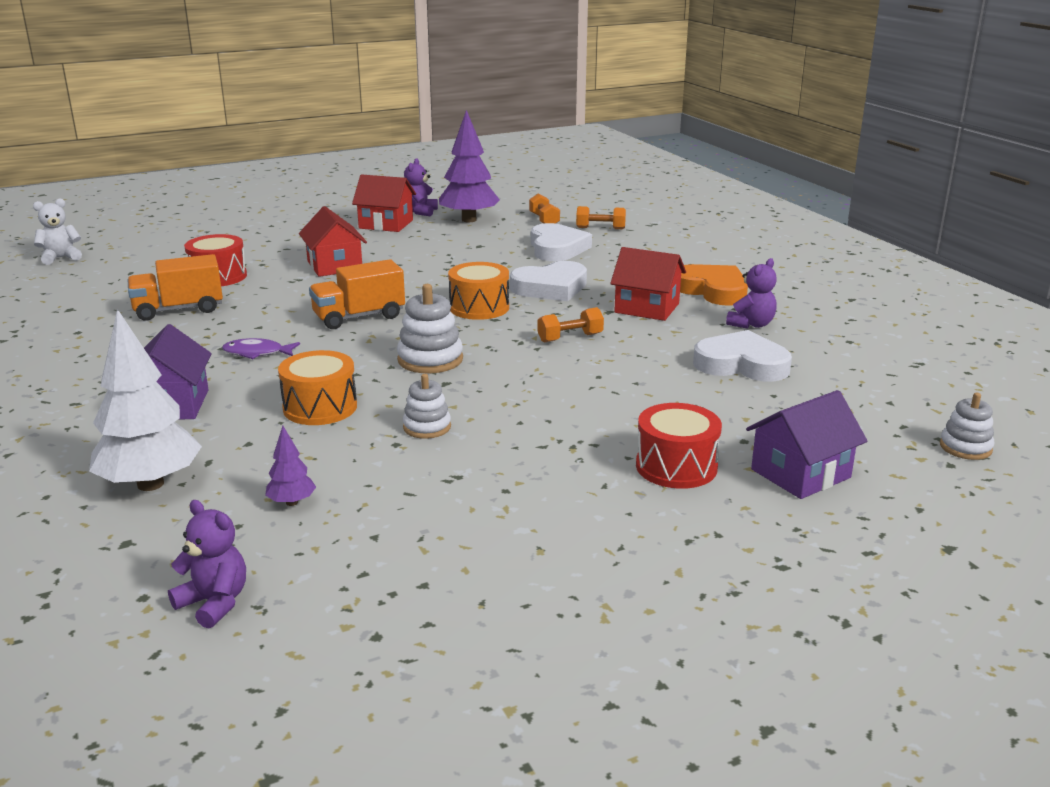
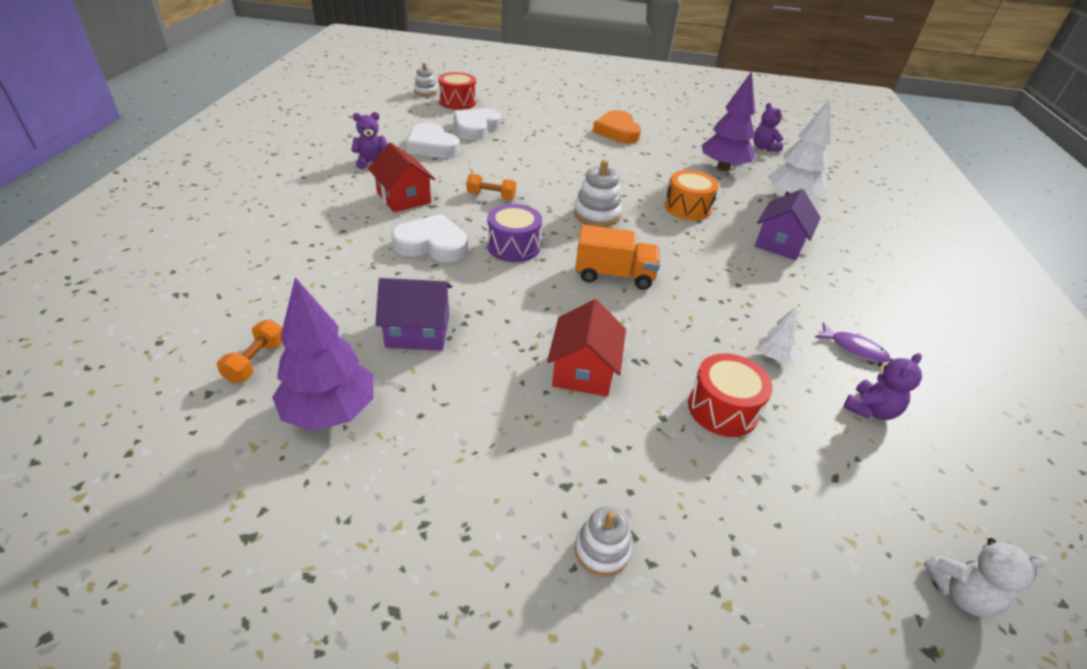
camera: 150 degrees left, 15 degrees up
orange truck [128,254,223,321] -> white tree [758,307,797,361]
purple fish [222,338,300,359] -> purple fish moved to [814,323,890,363]
purple tree [265,426,316,506] -> purple tree [701,71,755,171], size x2.19
red house [352,174,416,232] -> none
white stacking toy [403,374,451,439] -> white stacking toy moved to [575,507,631,577]
purple teddy bear [404,158,438,216] -> purple teddy bear moved to [844,353,922,420]
orange drum [448,262,509,320] -> purple drum [487,204,542,262]
white heart [531,223,592,261] -> white heart moved to [454,108,501,140]
orange dumbbell [576,206,626,229] -> none
red drum [636,403,722,489] -> red drum moved to [438,72,476,110]
orange heart [680,264,748,306] -> orange heart moved to [593,110,641,144]
purple house [746,390,867,499] -> purple house moved to [375,278,452,351]

